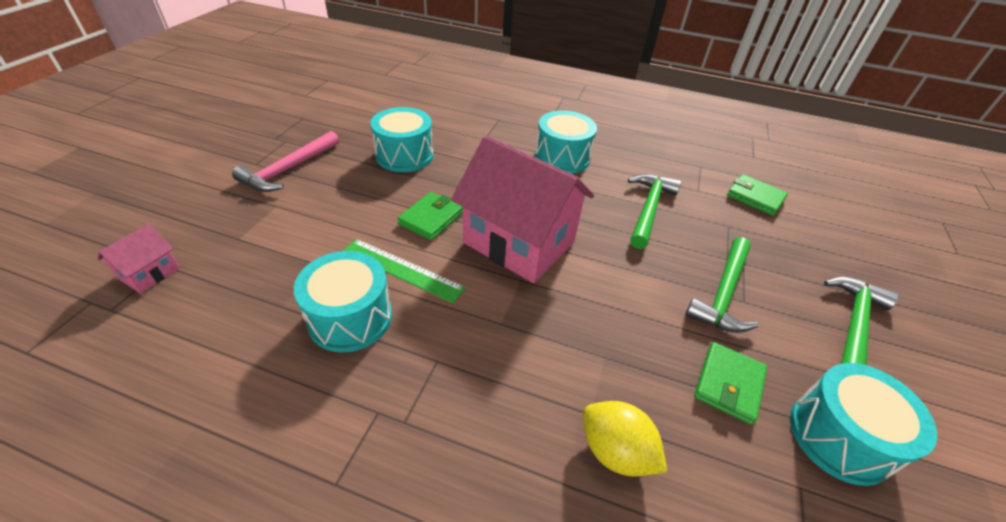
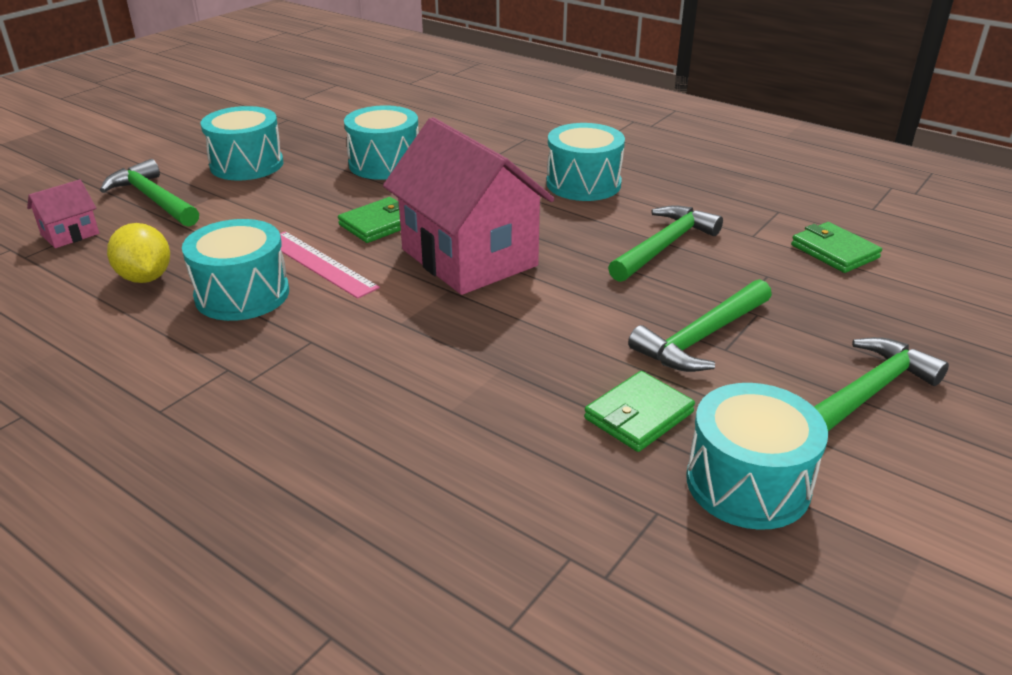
camera: 20 degrees right, 10 degrees down
pink hammer [232,131,339,192] -> turquoise drum [201,106,283,180]
green ruler [343,239,466,303] -> pink ruler [280,231,380,299]
yellow lemon [583,401,667,477] -> yellow lemon moved to [107,223,170,283]
none -> green hammer [100,159,199,227]

